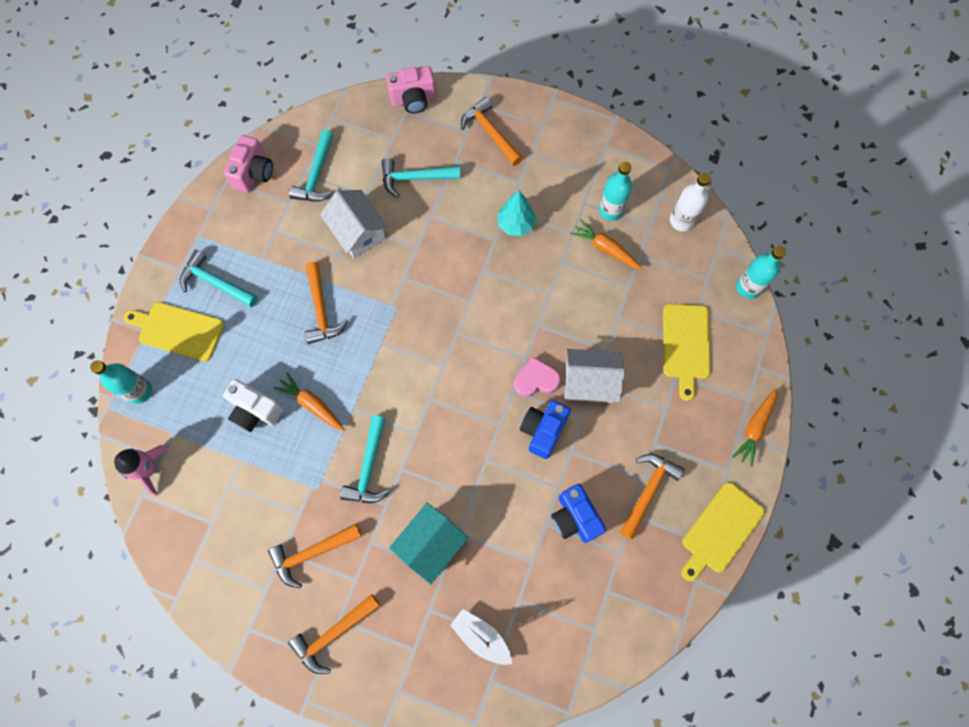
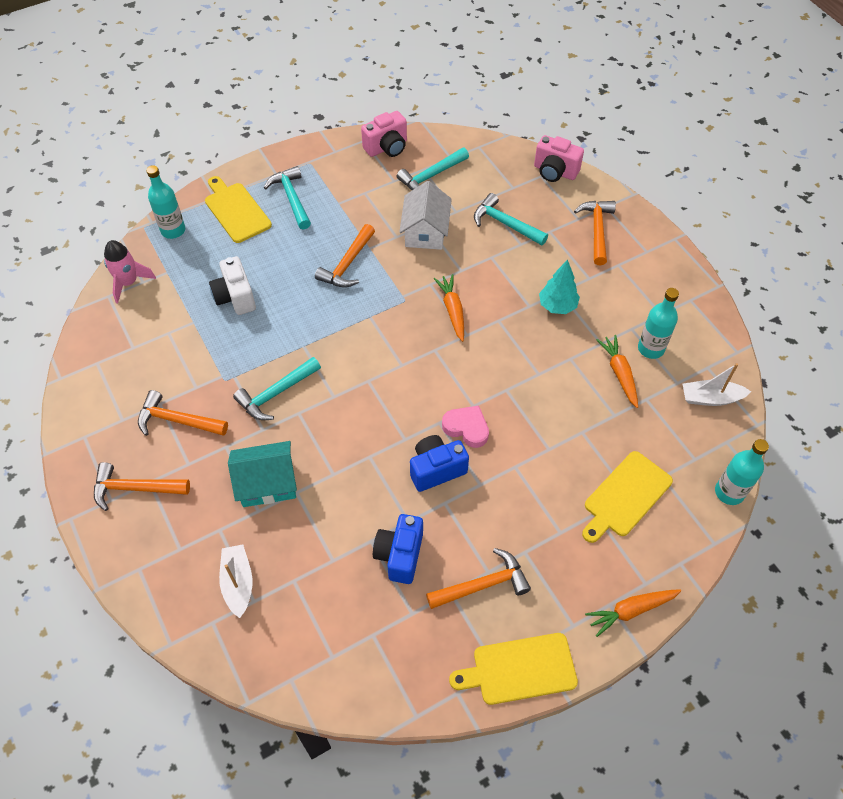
camera: 40 degrees right, 15 degrees down
orange carrot [273,372,345,431] -> orange carrot moved to [434,274,464,342]
white house [564,349,625,403] -> none
white bottle [670,173,711,231] -> white boat [683,363,751,406]

